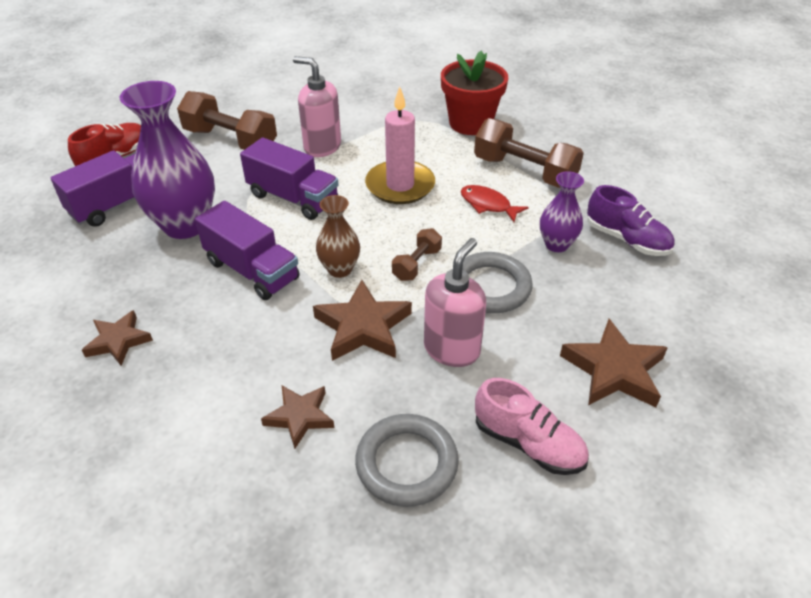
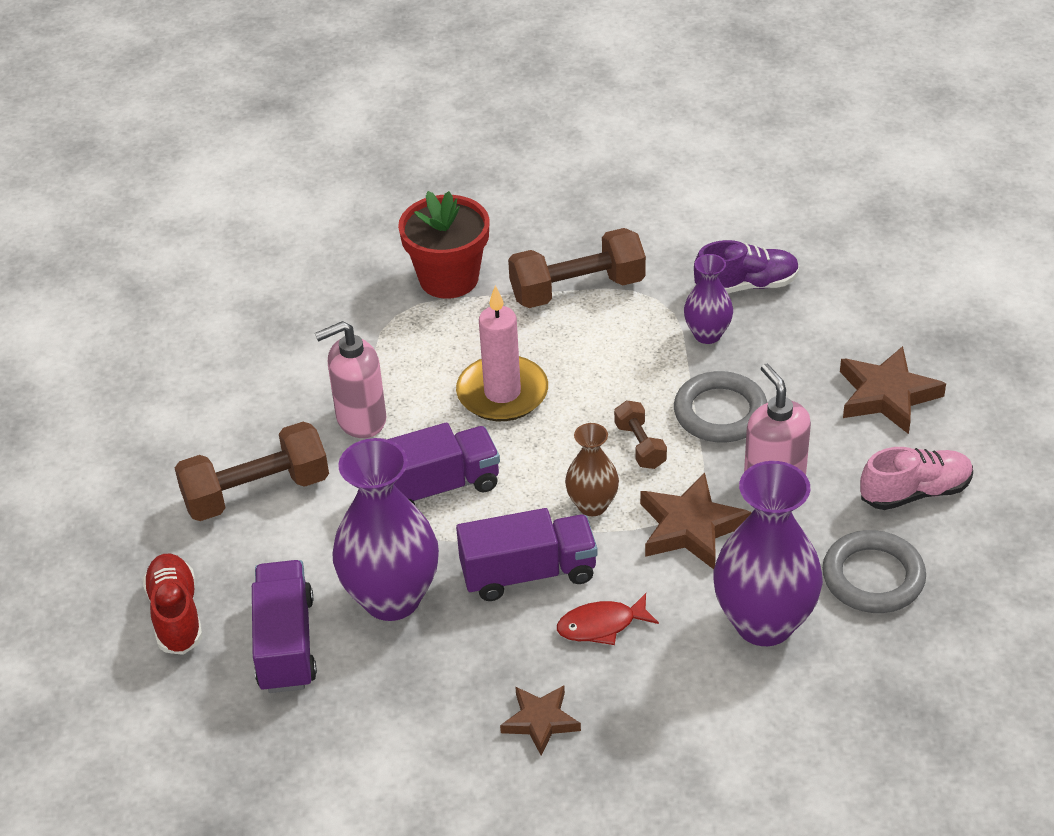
camera: 50 degrees left, 0 degrees up
brown star [261,385,334,449] -> purple vase [714,461,823,646]
red fish [461,185,529,222] -> red fish moved to [557,593,659,645]

